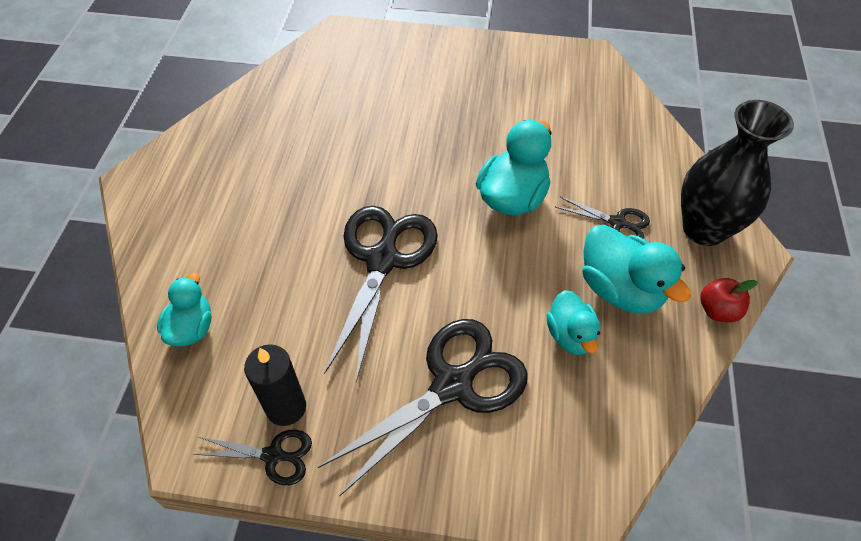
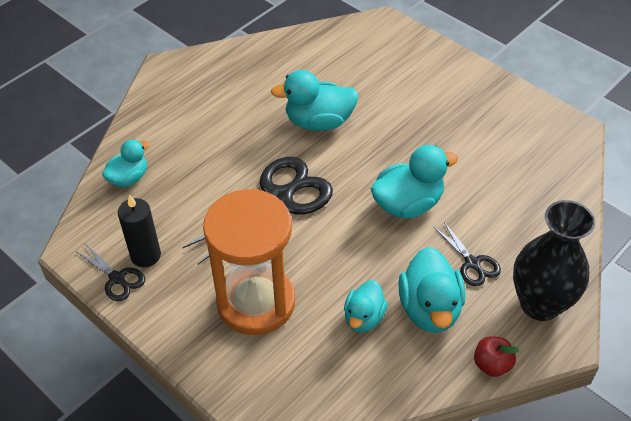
camera: 35 degrees right, 5 degrees down
black scissors [318,319,528,497] -> orange hourglass [203,189,295,335]
none -> turquoise duck [271,70,359,131]

